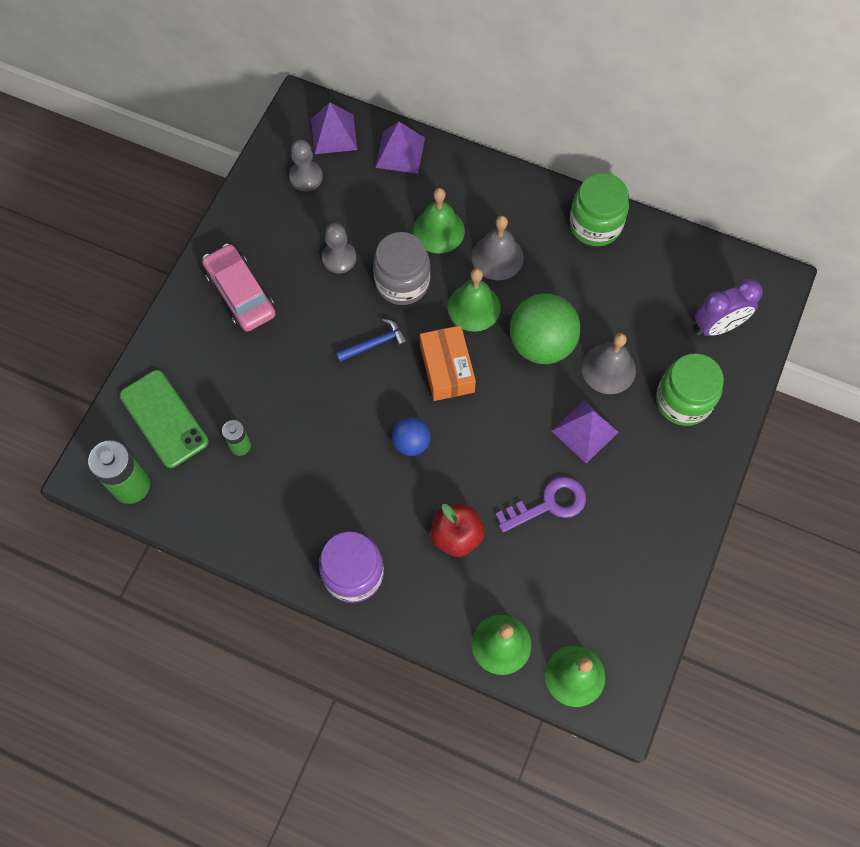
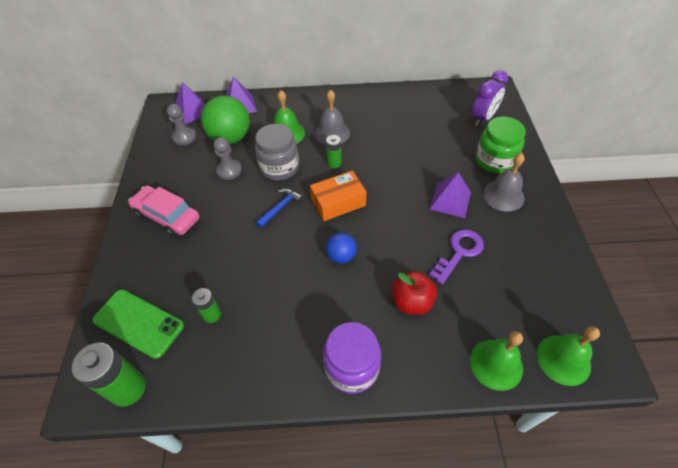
camera: 25 degrees left, 15 degrees down
orange box [420,325,476,401] -> orange box turned 75 degrees counterclockwise [310,171,367,221]
green bell [447,268,501,332] -> green battery [326,135,342,168]
green ball [510,294,581,364] -> green ball moved to [201,95,250,144]
green jar [569,173,629,246] -> none
grey bell [582,333,636,394] -> grey bell moved to [483,153,525,212]

